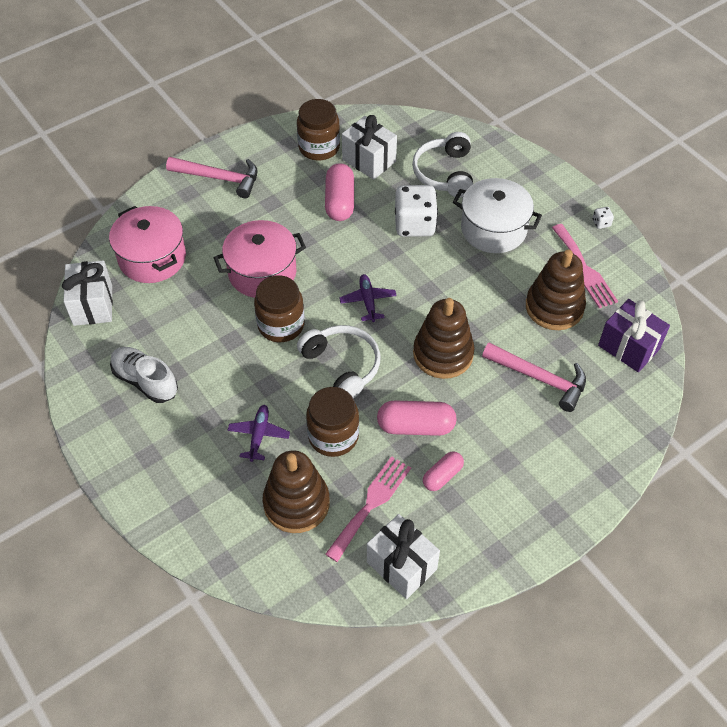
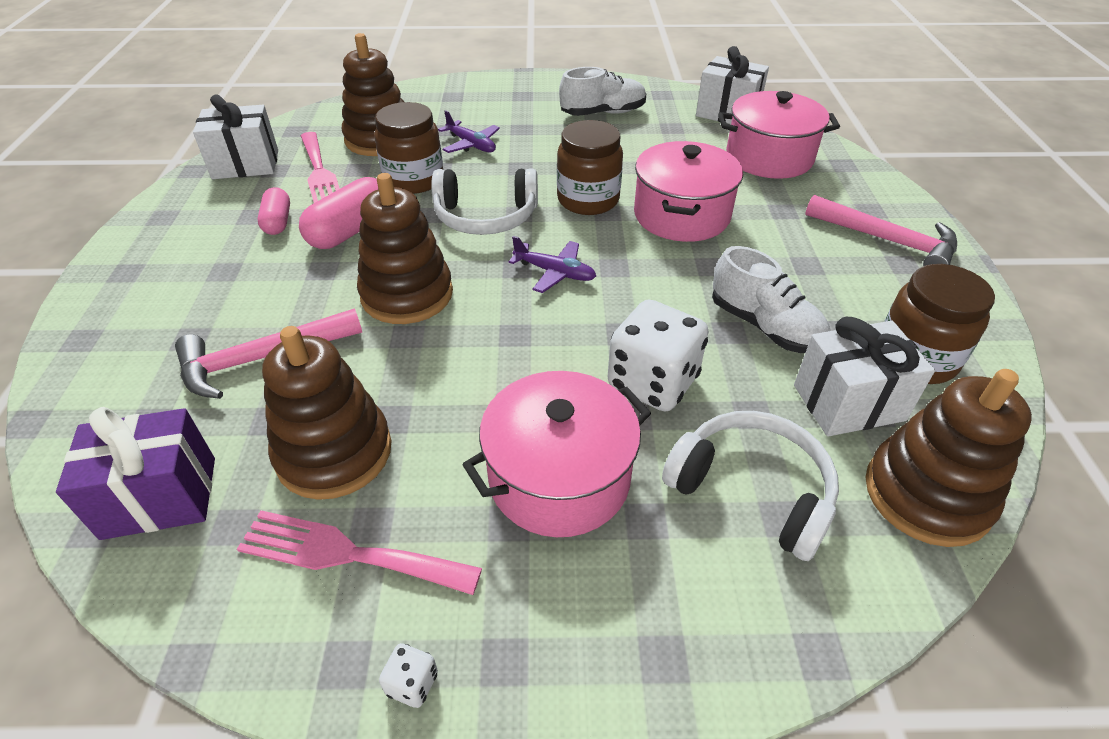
camera: 125 degrees right, 10 degrees down
pink hammer [166,157,258,198] -> pink hammer turned 105 degrees counterclockwise [805,195,957,266]
pink capsule [325,163,354,221] -> white shoe [712,246,830,353]
white pot [453,178,542,253] -> pink pot [462,371,651,537]
none -> brown stacking toy [866,369,1032,547]

